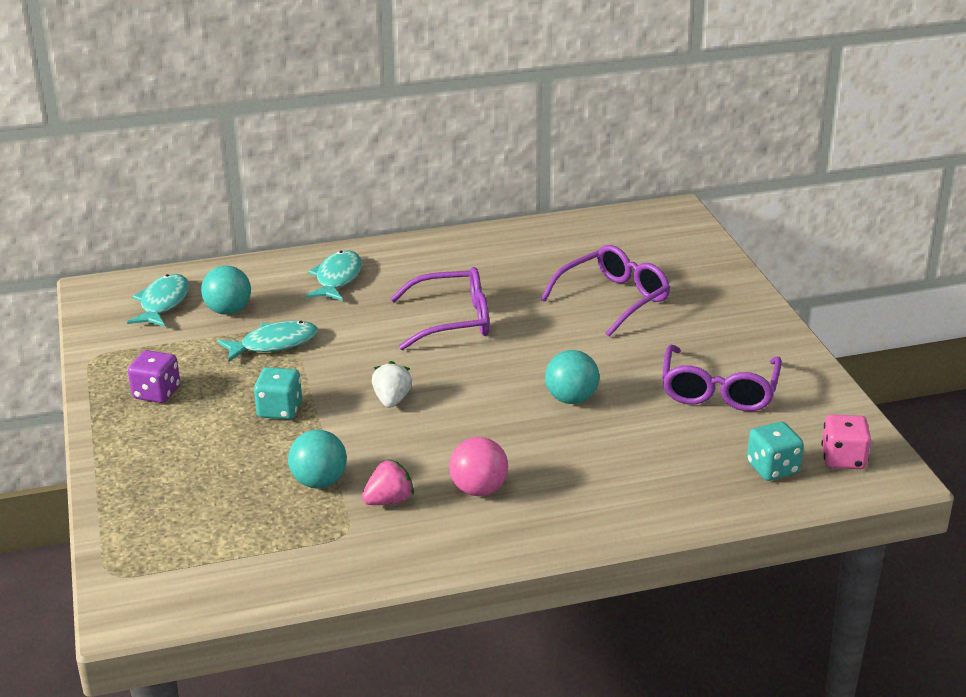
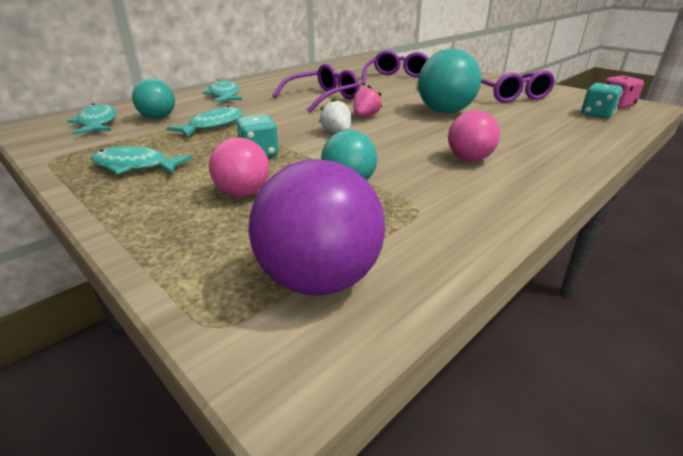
camera: 30 degrees left, 0 degrees up
purple dice [128,350,180,403] -> turquoise fish [91,146,193,175]
pink strawberry [362,459,414,505] -> pink strawberry moved to [353,85,382,117]
turquoise ball [545,350,599,404] -> turquoise ball [418,49,481,114], size x1.60
none -> pink ball [209,138,269,197]
none -> purple ball [248,159,385,296]

